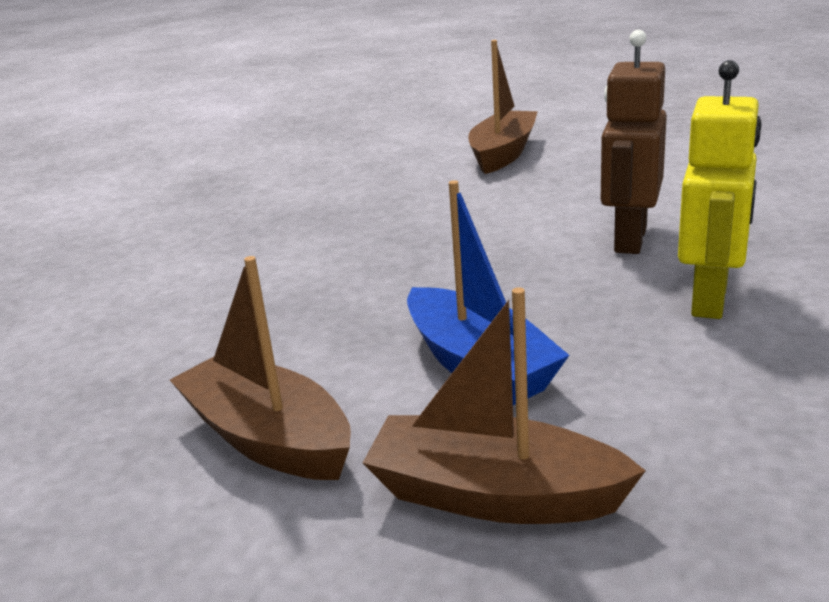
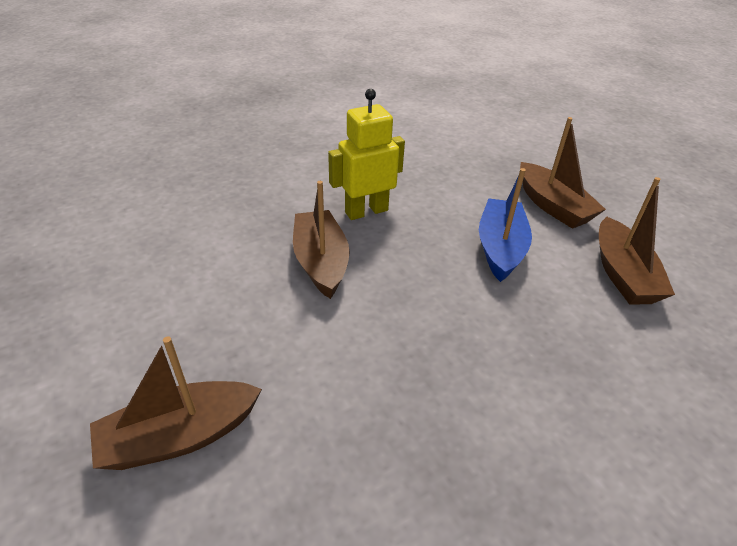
camera: 140 degrees left, 15 degrees up
brown robot [601,30,667,254] -> brown boat [293,181,349,299]

